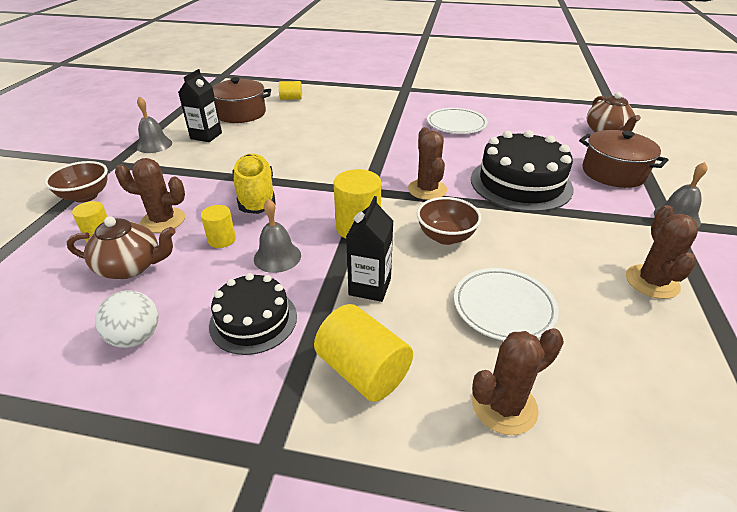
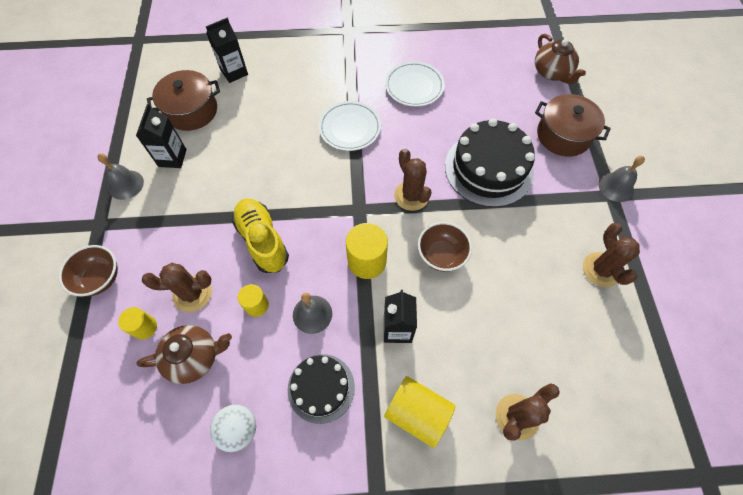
camera: 15 degrees left, 25 degrees up
yellow cylinder [279,81,302,100] -> black carton [206,18,248,83]
white plate [454,268,559,341] -> white plate moved to [319,101,381,151]

